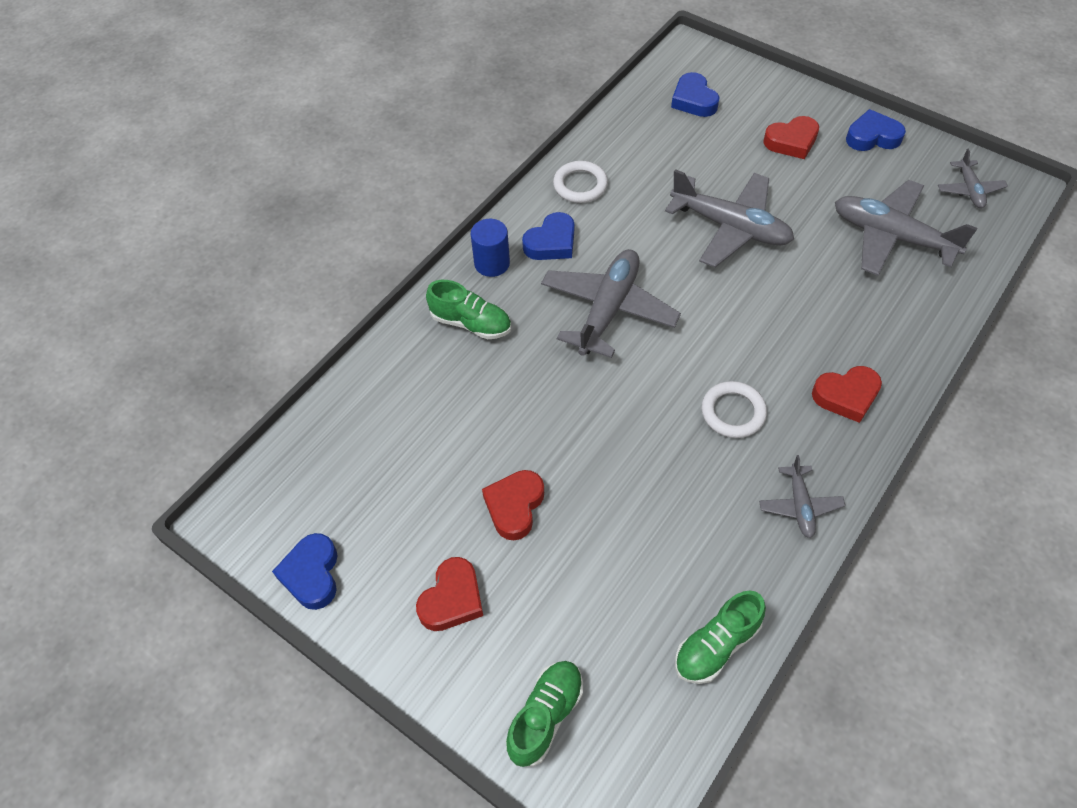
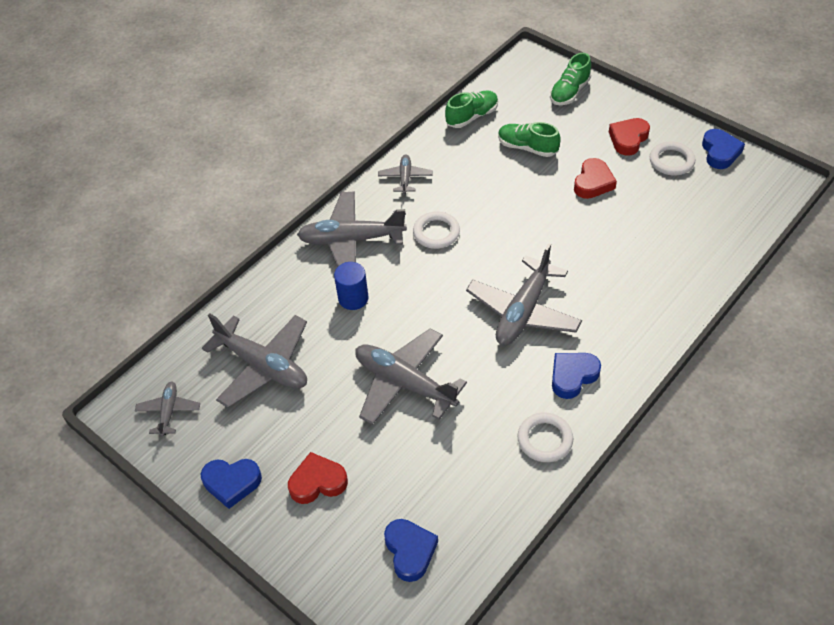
camera: 175 degrees left, 5 degrees down
green shoe [426,280,511,339] -> green shoe moved to [498,122,561,157]
blue cylinder [471,219,510,277] -> blue cylinder moved to [334,262,369,310]
red heart [812,366,882,423] -> grey plane [297,191,407,267]
none -> white ring [650,142,695,175]

